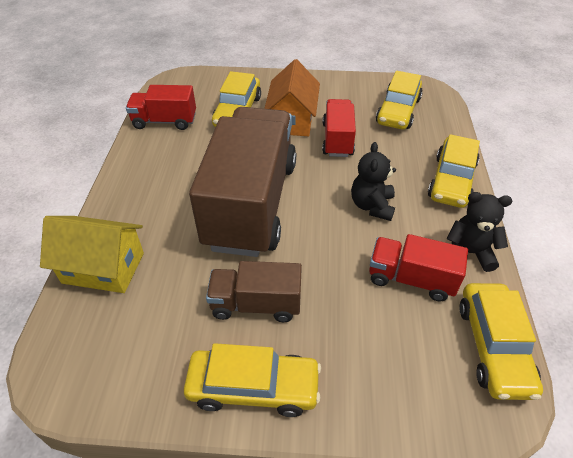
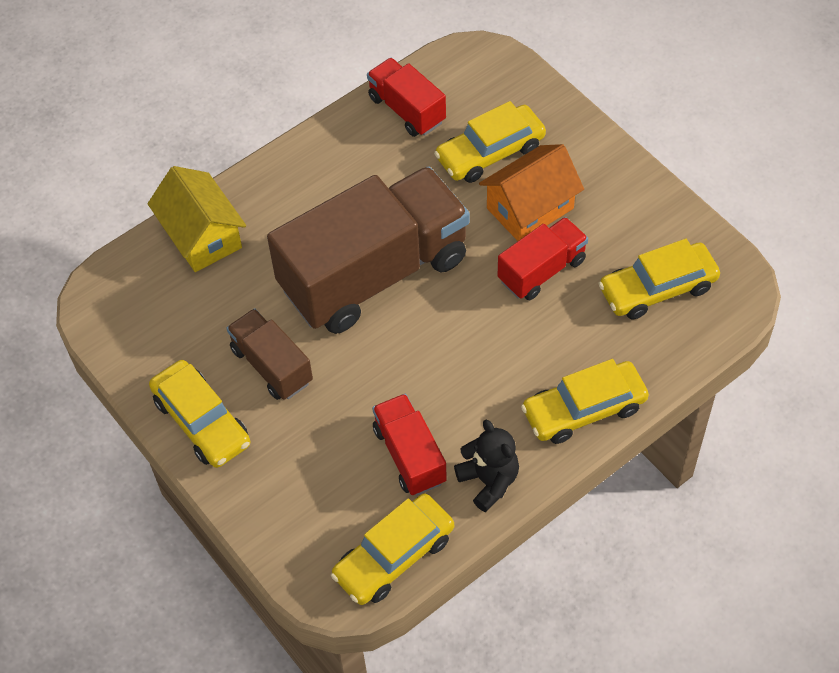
camera: 50 degrees right, 10 degrees up
black teddy bear [351,142,396,221] -> none

